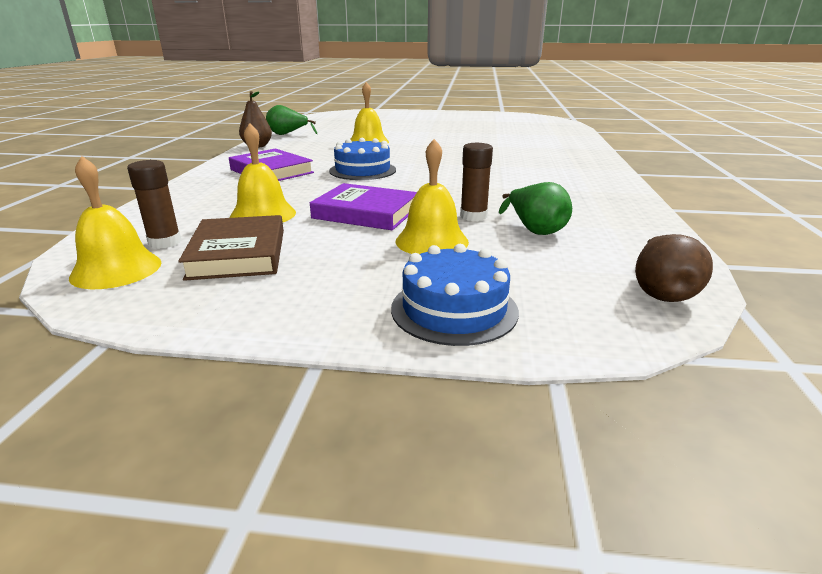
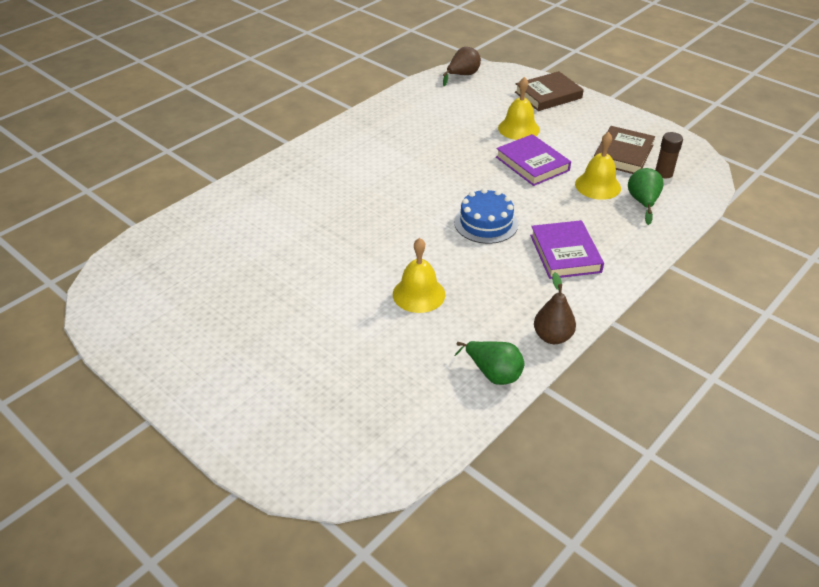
camera: 145 degrees left, 15 degrees up
yellow bell [69,156,161,289] -> none
blue cake [391,244,519,346] -> brown book [515,71,584,111]
brown glue stick [460,143,493,221] -> none
green pear [499,182,572,235] -> green pear moved to [628,168,664,225]

